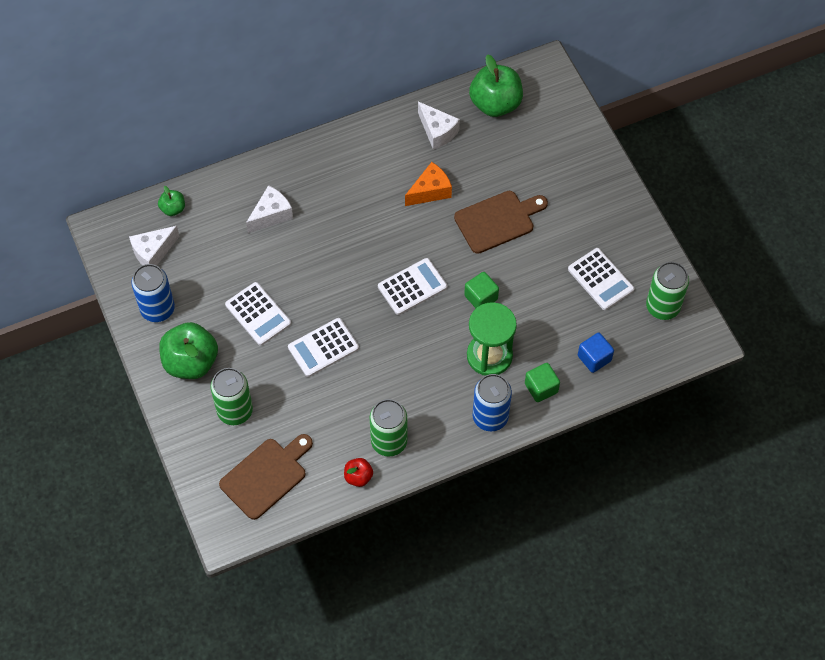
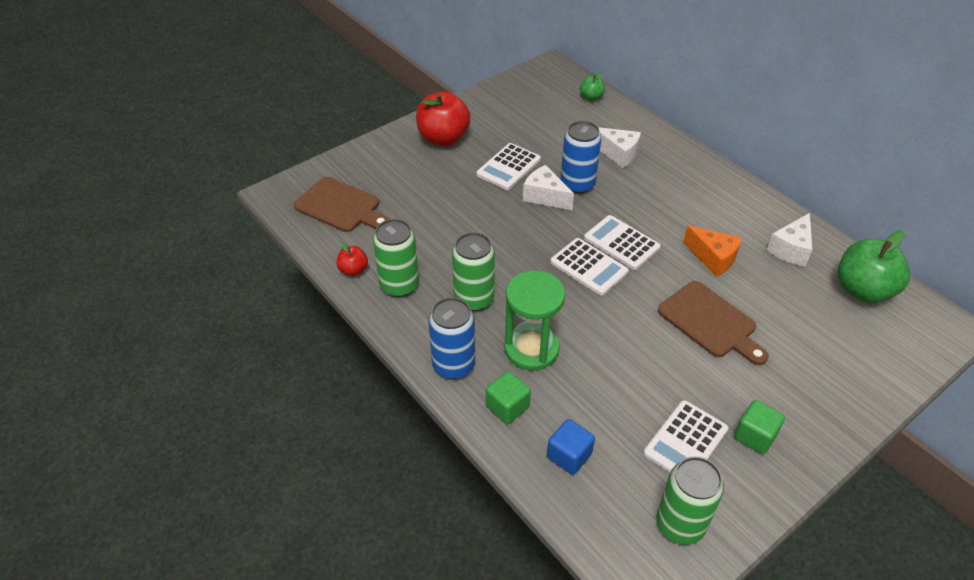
camera: 75 degrees right, 15 degrees down
white cheese [129,226,179,266] -> white cheese moved to [523,165,574,210]
blue can [131,264,175,322] -> blue can moved to [560,121,601,194]
green apple [159,322,218,379] -> red apple [416,91,471,146]
green can [210,368,253,425] -> green can moved to [452,232,495,311]
white calculator [288,318,359,377] -> white calculator moved to [584,215,660,270]
green cube [464,272,499,308] -> green cube moved to [734,400,785,454]

